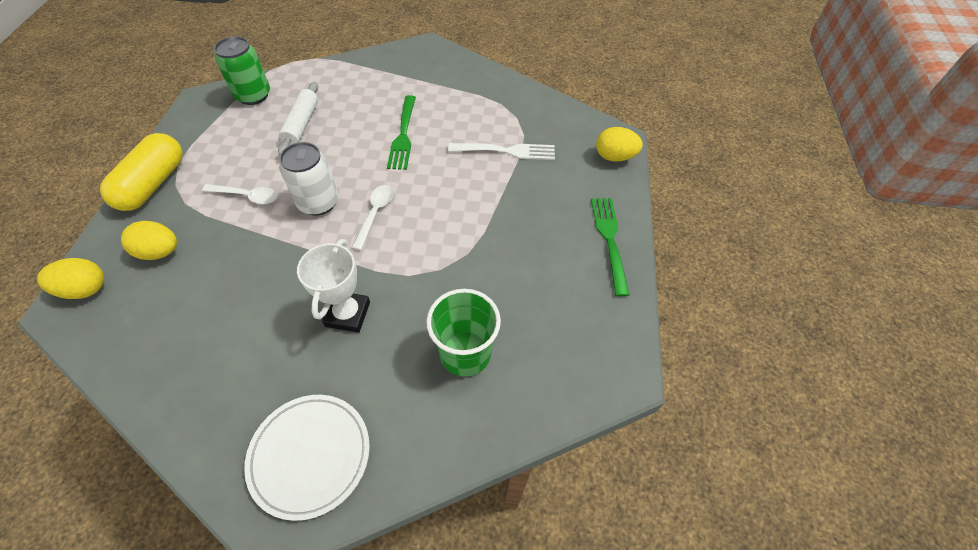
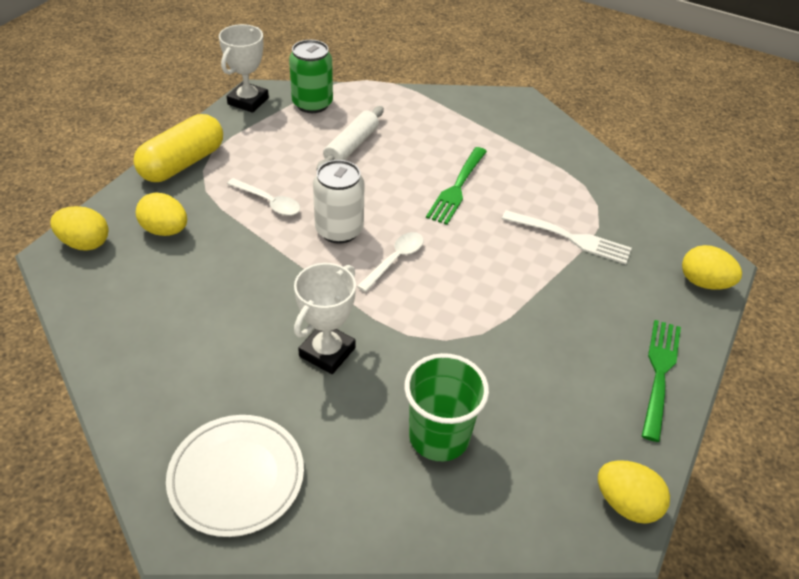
camera: 20 degrees right, 10 degrees down
none -> white trophy [219,24,269,113]
none -> yellow egg [598,460,670,524]

